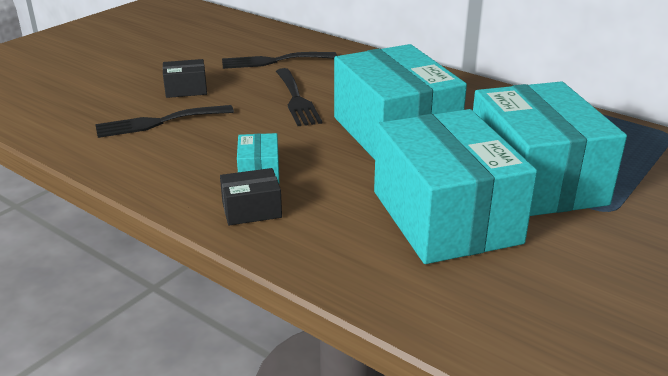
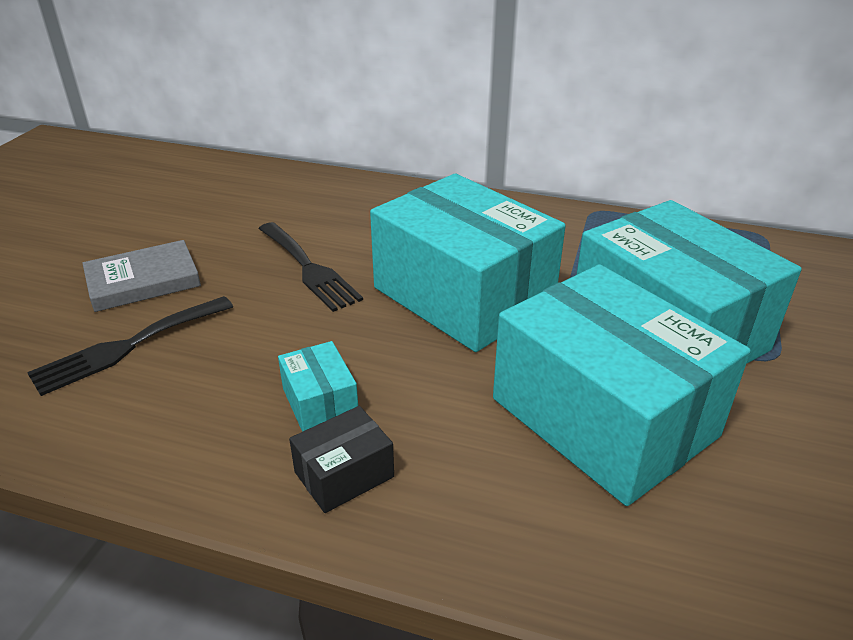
camera: 20 degrees left, 5 degrees up
black box [163,59,207,98] -> grey book [82,240,201,312]
black fork [222,52,337,69] -> none

